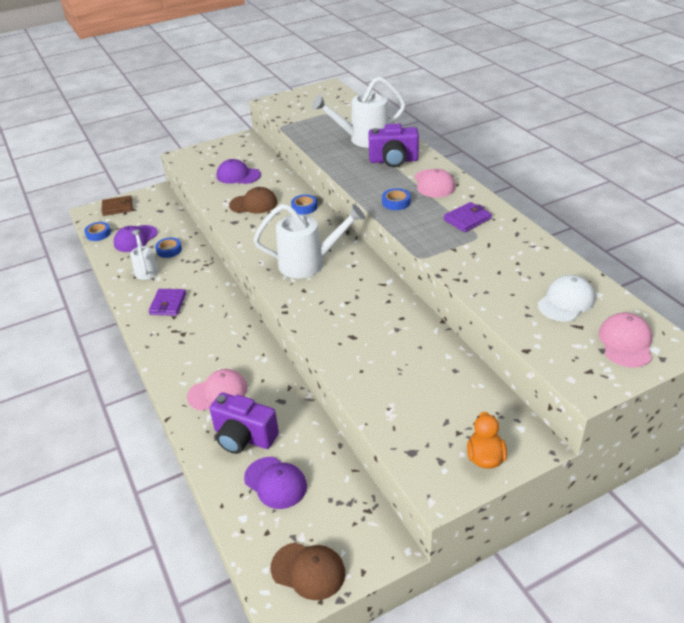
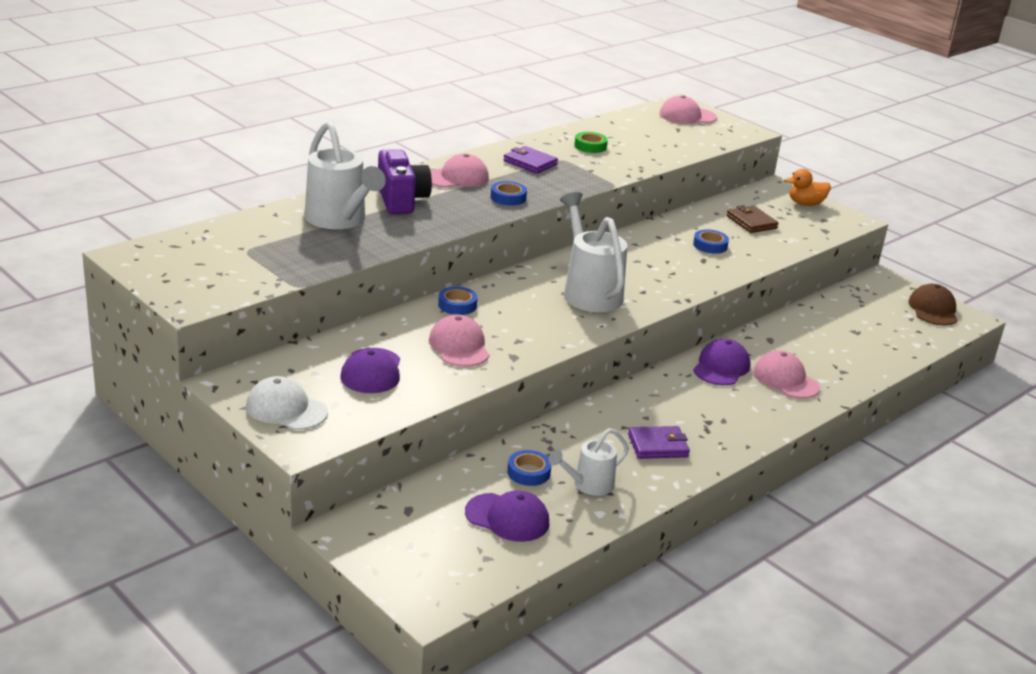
camera: 110 degrees left, 10 degrees down
blue tape [84,222,111,241] -> blue tape moved to [693,229,729,254]
brown wallet [101,195,132,216] -> brown wallet moved to [726,205,779,233]
purple camera [210,393,279,454] -> none
brown cap [229,187,278,213] -> pink cap [429,314,489,367]
purple cap [244,457,307,509] -> purple cap moved to [693,339,751,385]
white cap [538,275,595,321] -> white cap moved to [246,376,328,430]
none -> green tape [574,132,608,153]

